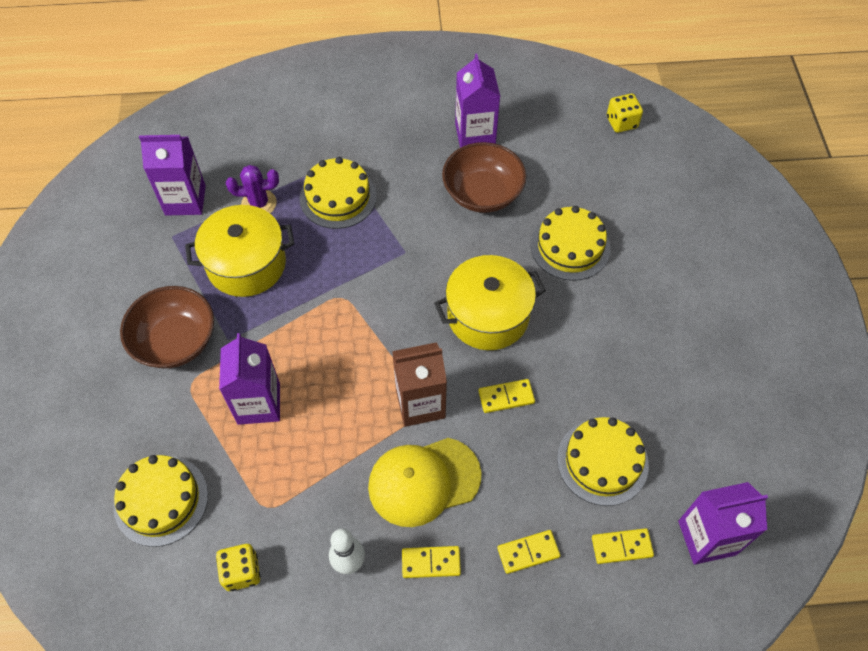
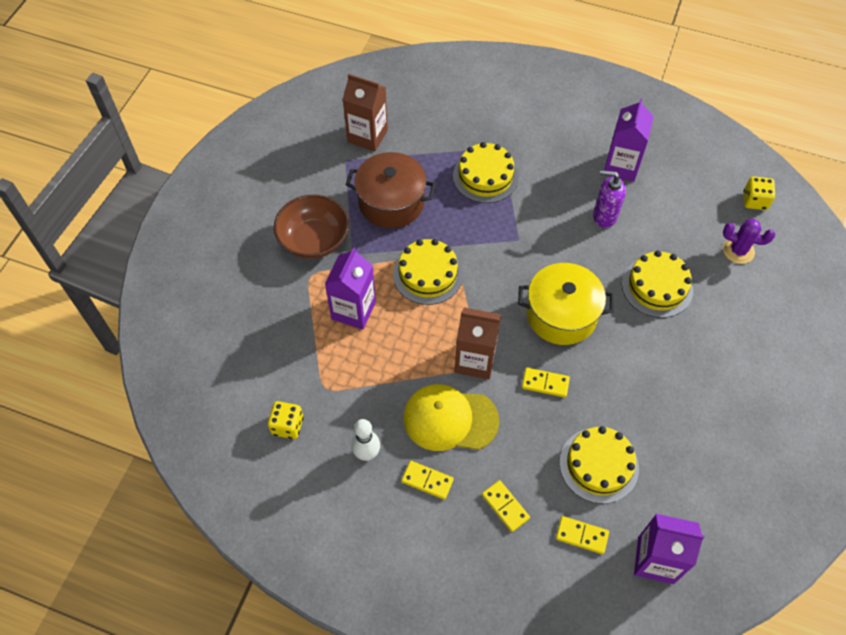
camera: 25 degrees right, 0 degrees up
yellow cake [114,455,208,547] -> yellow cake moved to [393,239,463,305]
purple carton [139,135,206,216] -> brown carton [343,74,388,152]
yellow pot [185,205,294,297] -> brown pot [346,152,436,228]
purple cactus [226,165,279,213] -> purple cactus moved to [723,219,775,264]
brown bowl [442,142,526,213] -> purple soap dispenser [593,170,626,228]
yellow domino [497,530,560,574] -> yellow domino turned 45 degrees clockwise [482,480,530,532]

